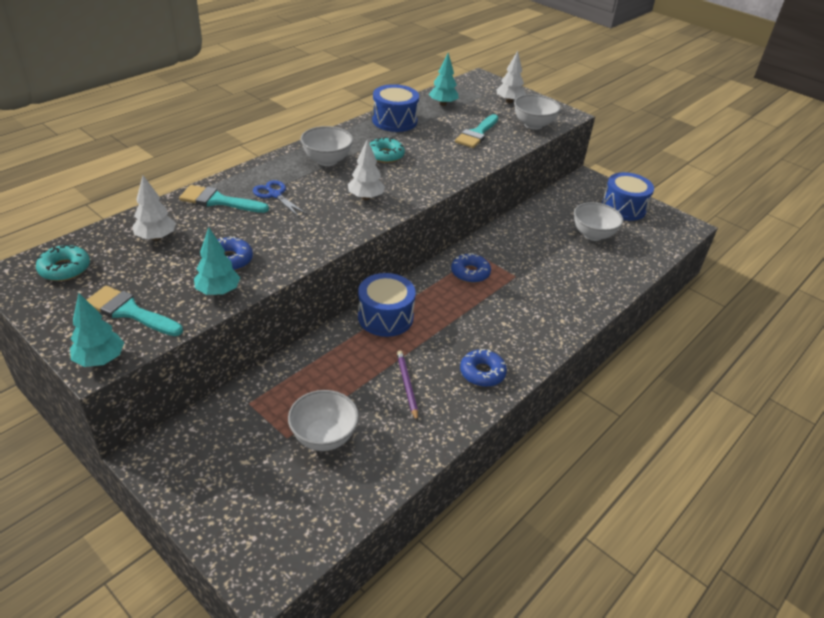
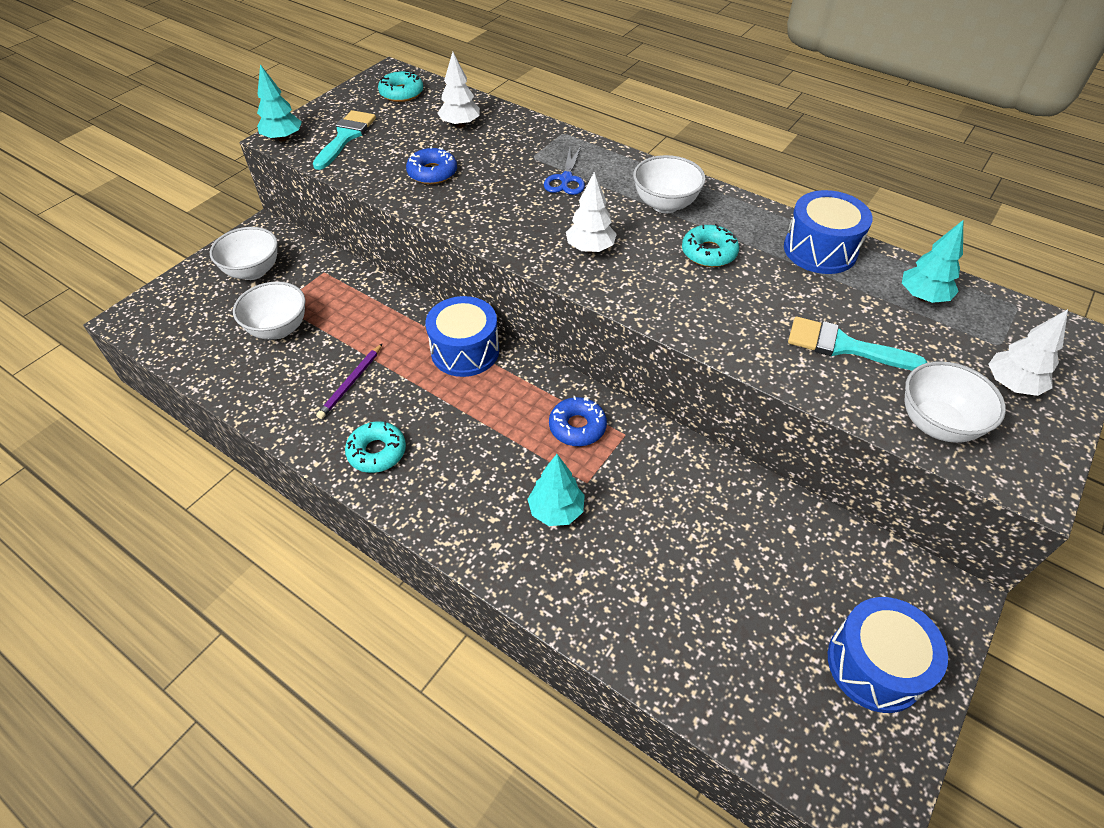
camera: 85 degrees right, 10 degrees up
turquoise brush [179,185,269,213] -> none
turquoise tree [194,227,240,295] -> turquoise tree moved to [528,454,585,526]
blue scissors [253,180,307,217] -> blue scissors turned 150 degrees clockwise [544,146,585,195]
purple pencil [397,351,418,422] -> purple pencil turned 135 degrees clockwise [316,344,382,419]
blue donut [460,349,507,387] -> turquoise donut [345,421,406,473]
white bowl [574,202,623,241] -> white bowl moved to [210,227,278,280]

